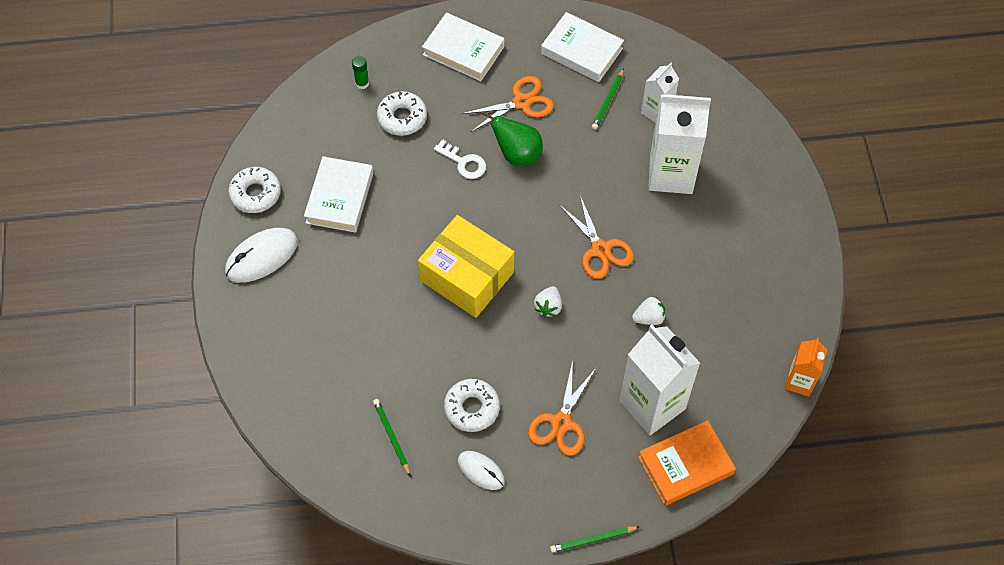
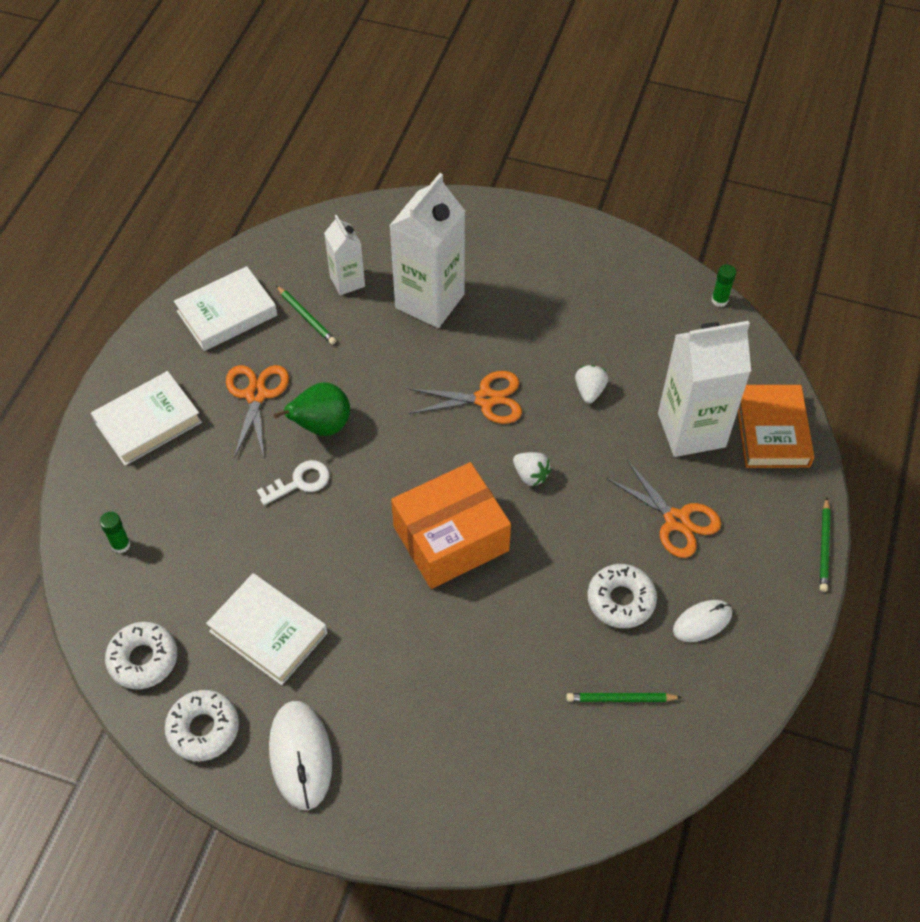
camera: 65 degrees left, 5 degrees down
white donut [377,91,427,136] -> white donut moved to [105,622,177,689]
yellow box [418,215,514,318] -> orange box [391,462,511,589]
orange carton [784,338,827,396] -> green glue stick [711,264,736,307]

